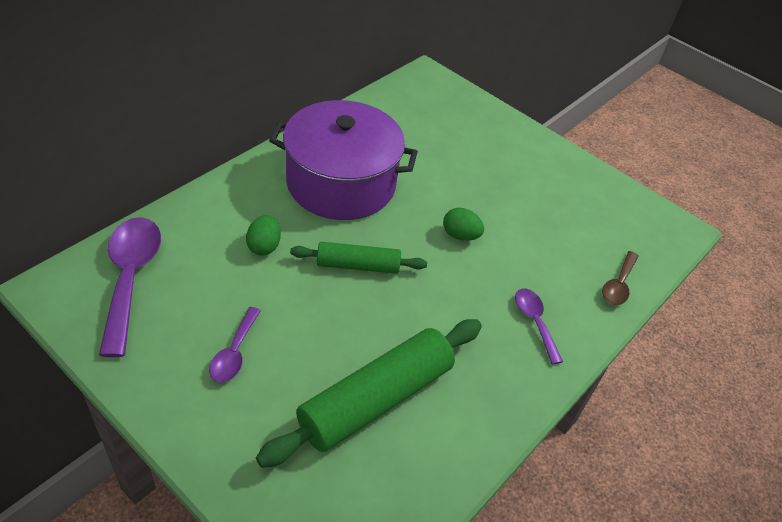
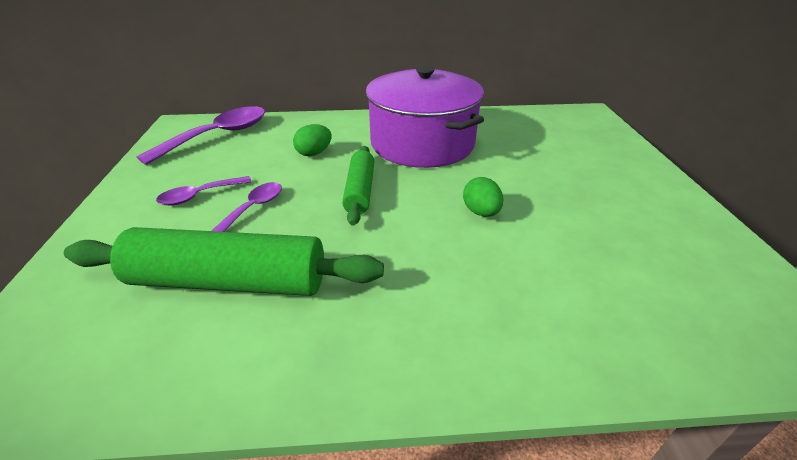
camera: 50 degrees right, 10 degrees down
green rolling pin [290,242,427,274] -> green rolling pin turned 45 degrees clockwise [342,146,374,225]
purple spoon [515,289,563,365] -> purple spoon moved to [211,182,282,232]
brown spoon [602,251,639,305] -> none

